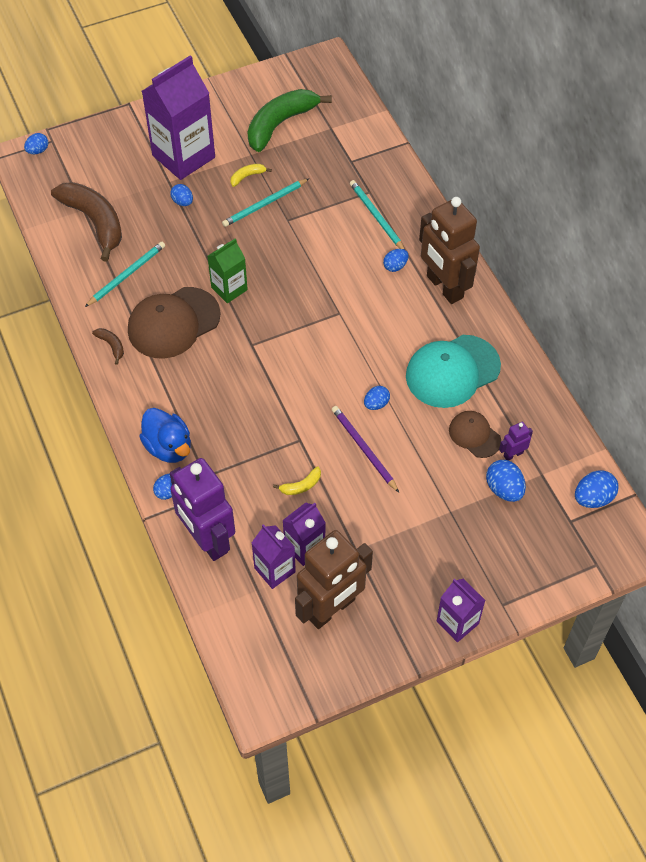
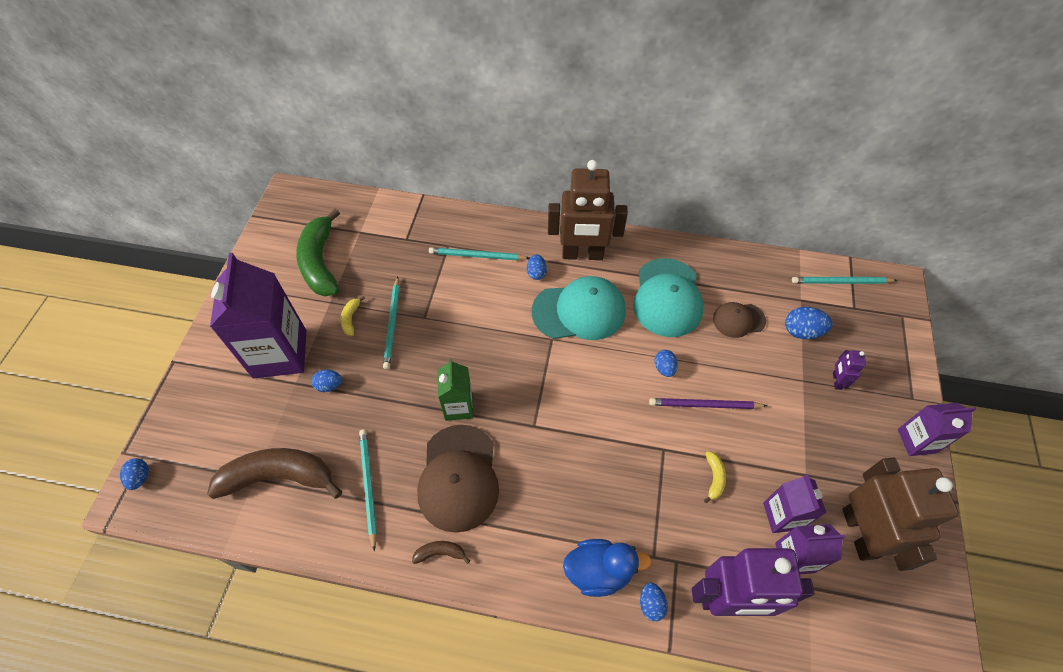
camera: 55 degrees left, 0 degrees up
purple robot [499,422,533,461] -> purple robot moved to [833,350,866,390]
blue egg [575,470,619,508] -> turquoise pencil [792,277,897,284]
none -> turquoise cap [532,276,626,340]

